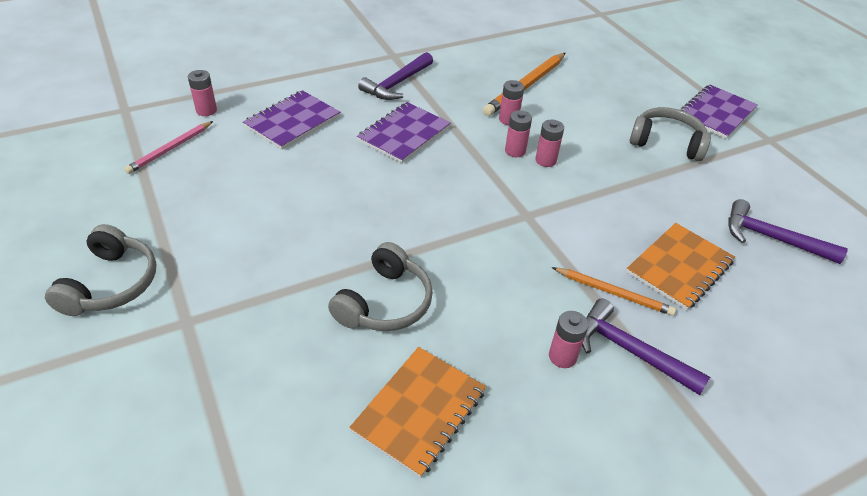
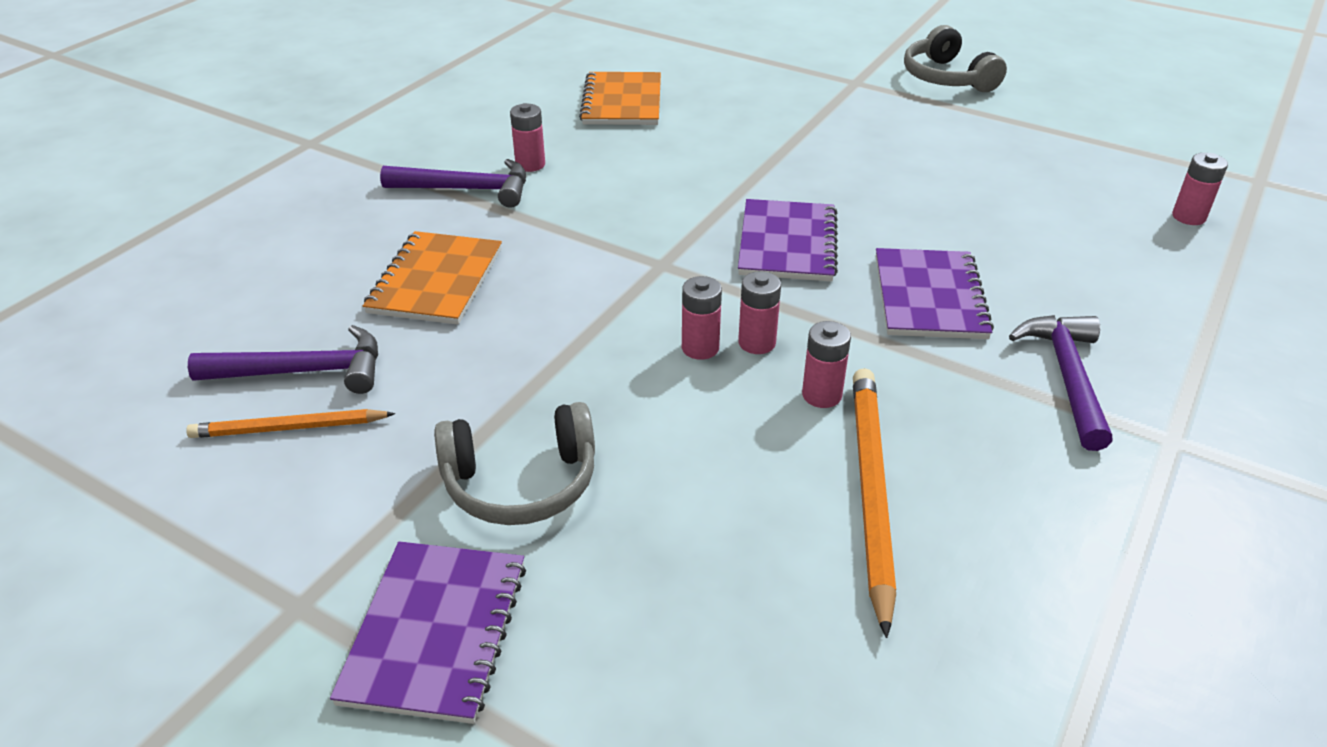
camera: 150 degrees right, 5 degrees down
pink pencil [124,121,213,174] -> none
purple notebook [243,90,340,150] -> purple notebook moved to [738,199,838,282]
grey headphones [328,242,433,331] -> none
orange pencil [552,267,676,316] -> orange pencil moved to [186,409,396,438]

